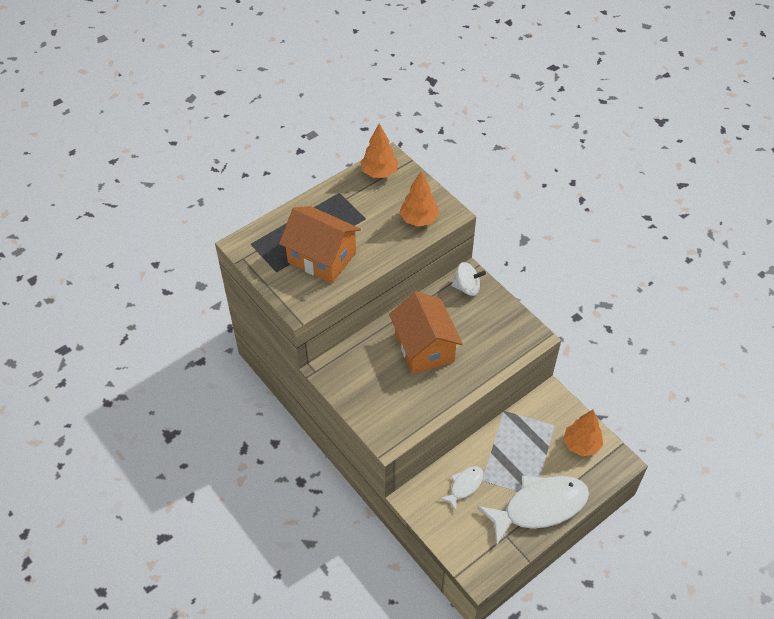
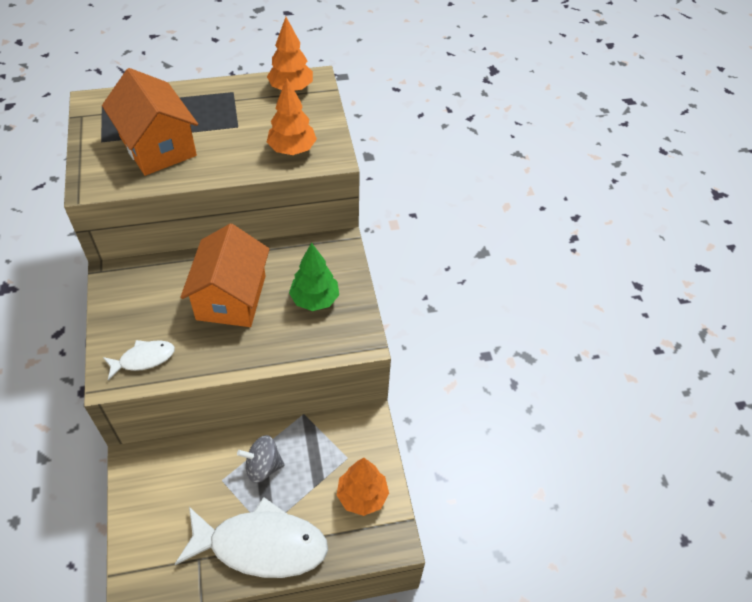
camera: 25 degrees right, 0 degrees up
white fish [439,466,484,511] -> white fish moved to [103,340,175,380]
white spinning top [451,262,486,296] -> none
none -> grey spinning top [237,435,284,483]
none -> green tree [289,243,339,311]

